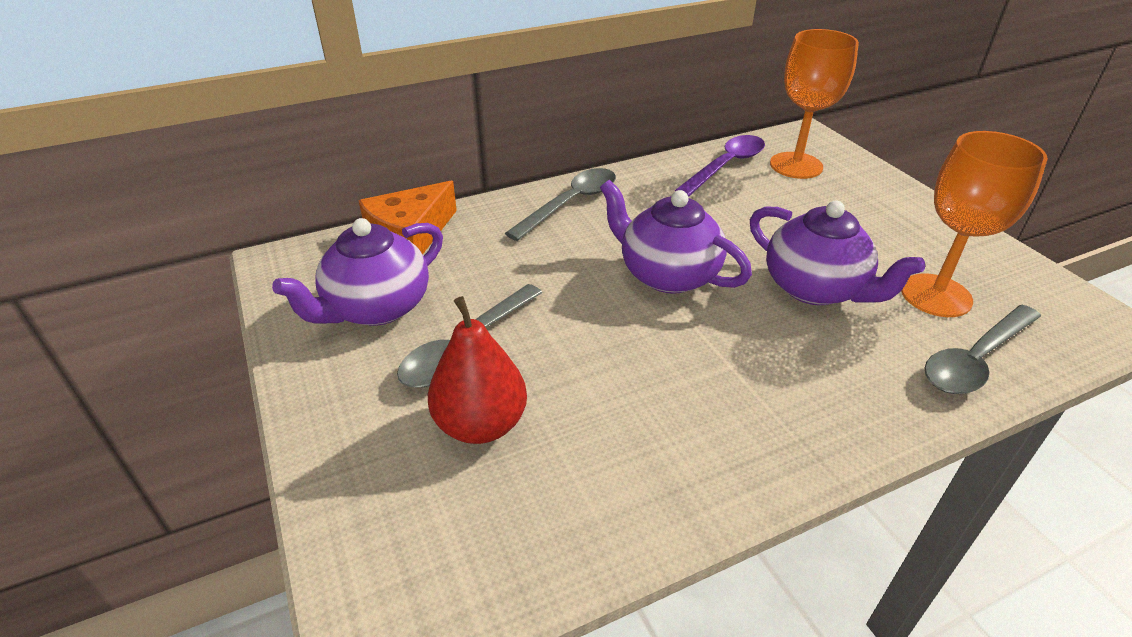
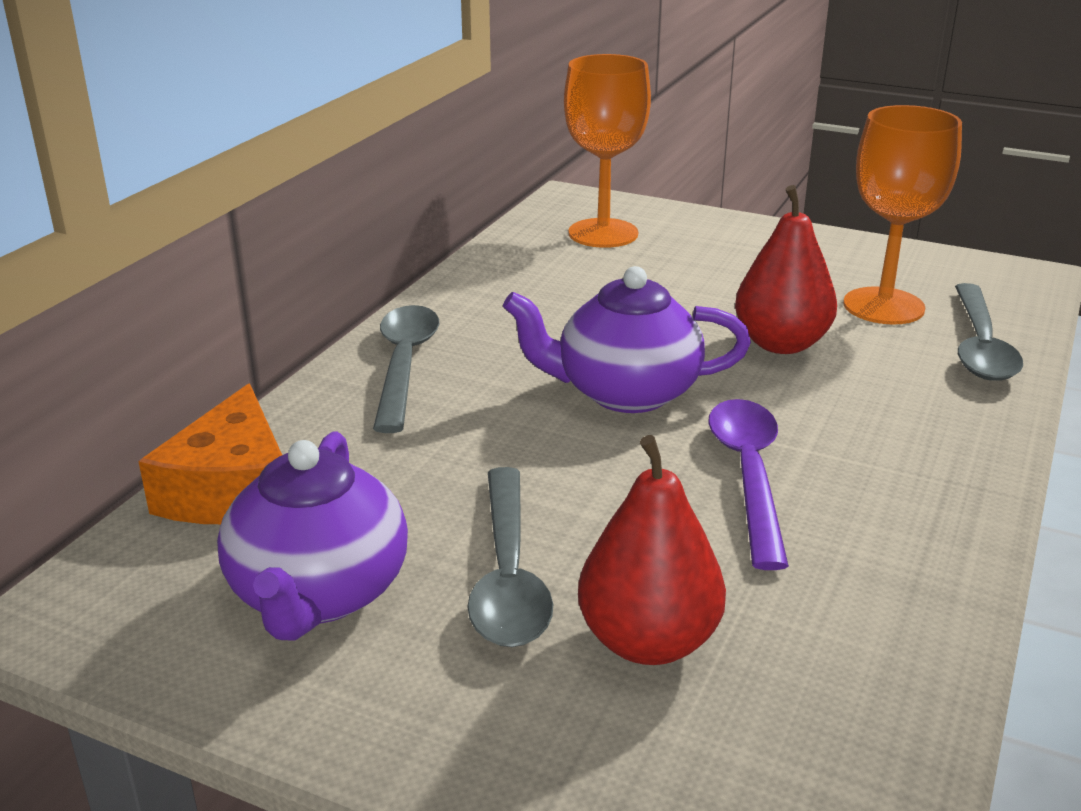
camera: 40 degrees left, 10 degrees down
purple spoon [675,135,765,197] -> purple spoon moved to [708,399,789,570]
purple teapot [750,201,925,305] -> red pear [735,185,837,354]

